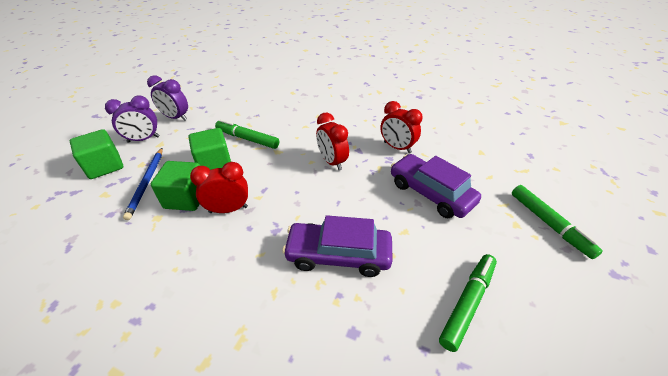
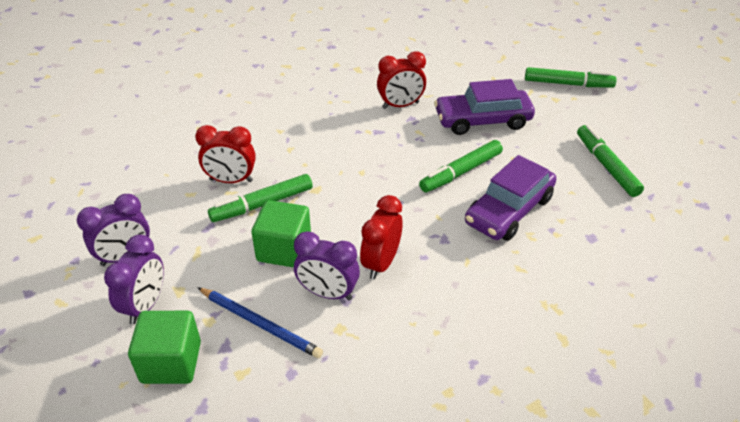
camera: 55 degrees left, 0 degrees up
green cube [151,161,200,211] -> purple clock [294,231,360,300]
red clock [316,113,349,171] -> red clock moved to [195,125,256,183]
none -> green marker [419,140,503,192]

